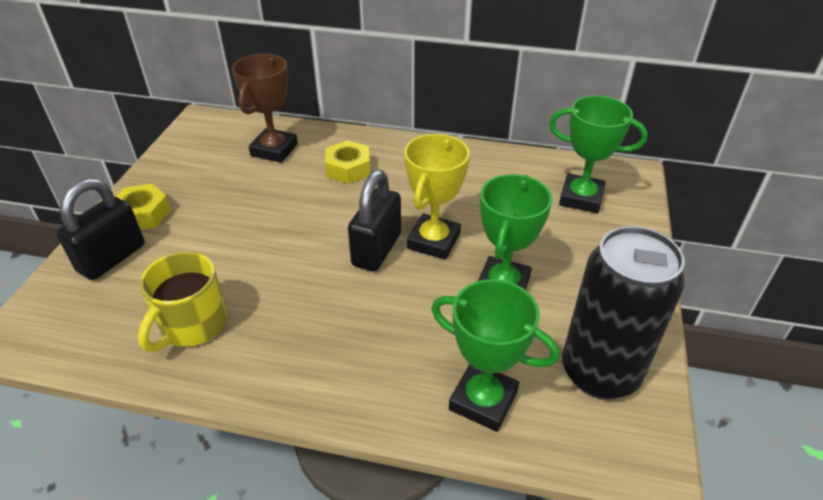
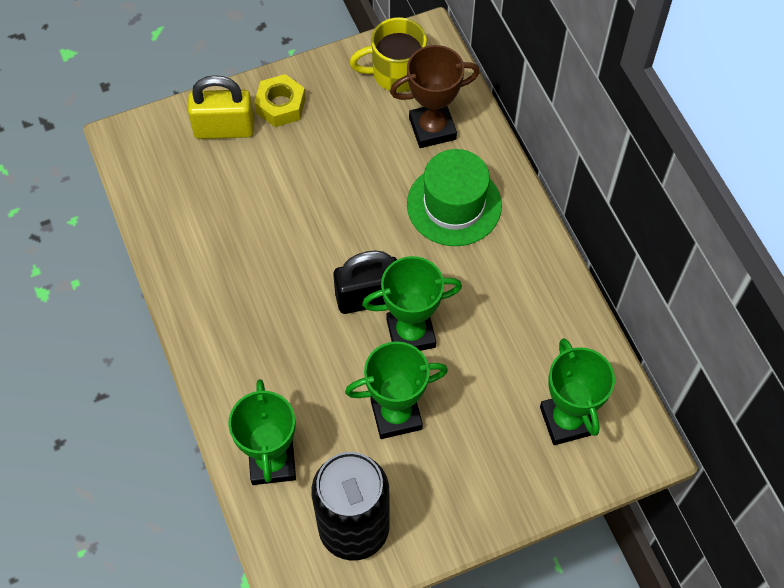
camera: 55 degrees right, 20 degrees up
black padlock [56,178,145,280] -> yellow padlock [188,75,254,139]
yellow mug [138,251,227,352] -> yellow mug moved to [349,17,427,92]
yellow nut [325,140,370,184] -> green hat [407,149,502,246]
yellow trophy [404,134,470,260] -> green trophy [362,256,462,351]

